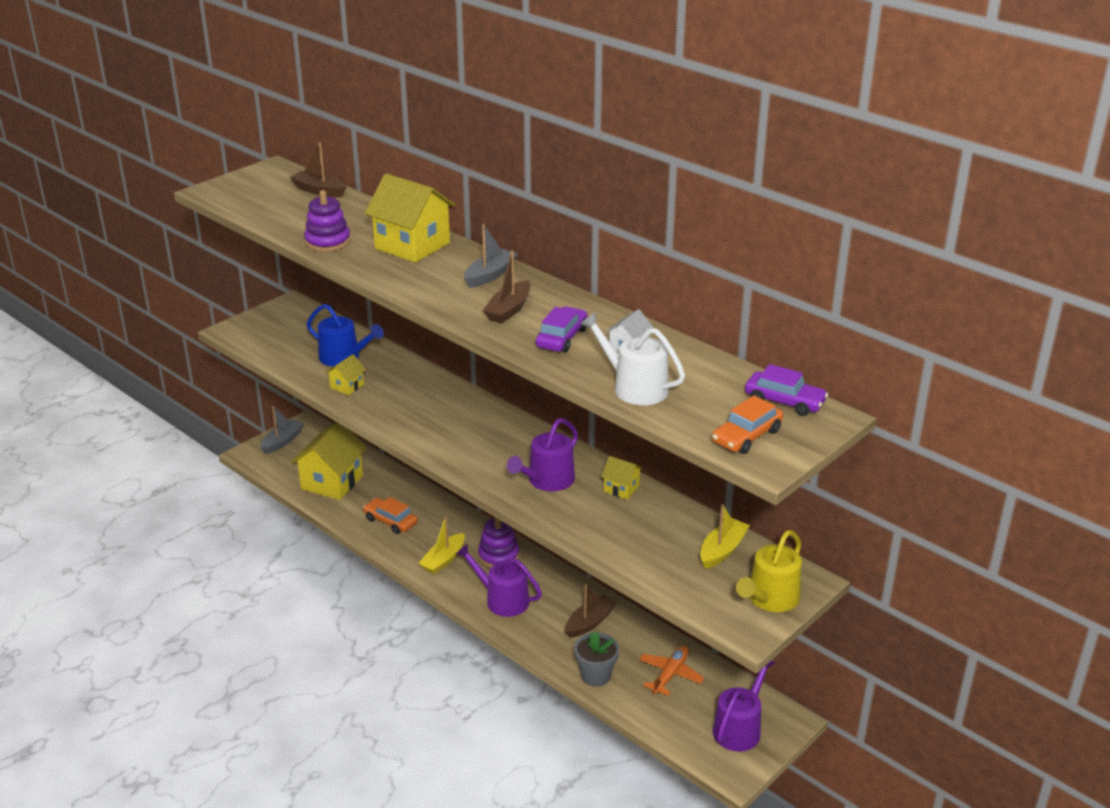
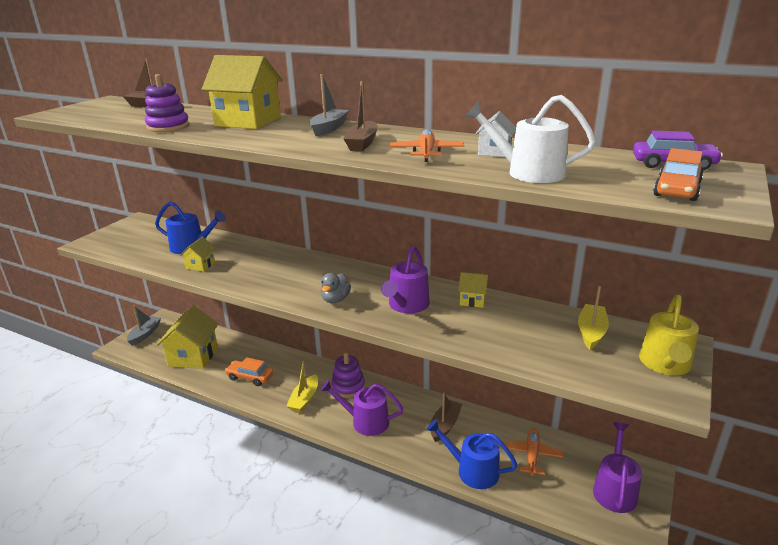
camera: 15 degrees left, 5 degrees down
purple car [536,306,588,353] -> orange plane [390,129,464,162]
grey flower pot [574,631,619,687] -> blue watering can [426,419,518,489]
none -> grey duck [321,273,351,303]

